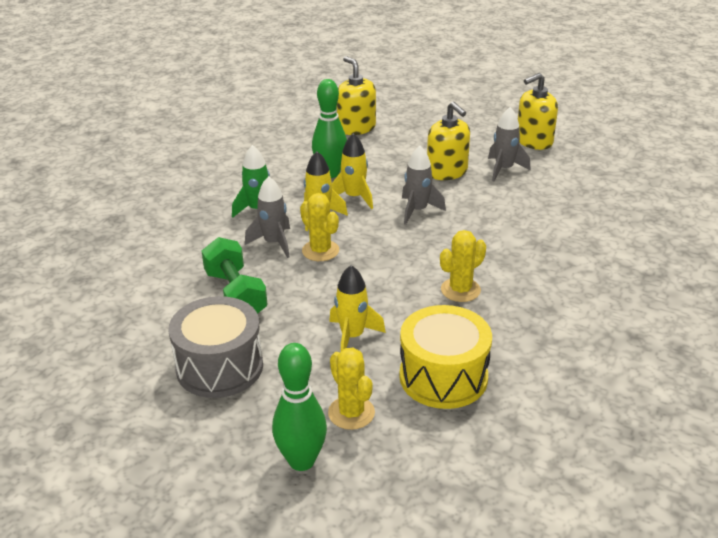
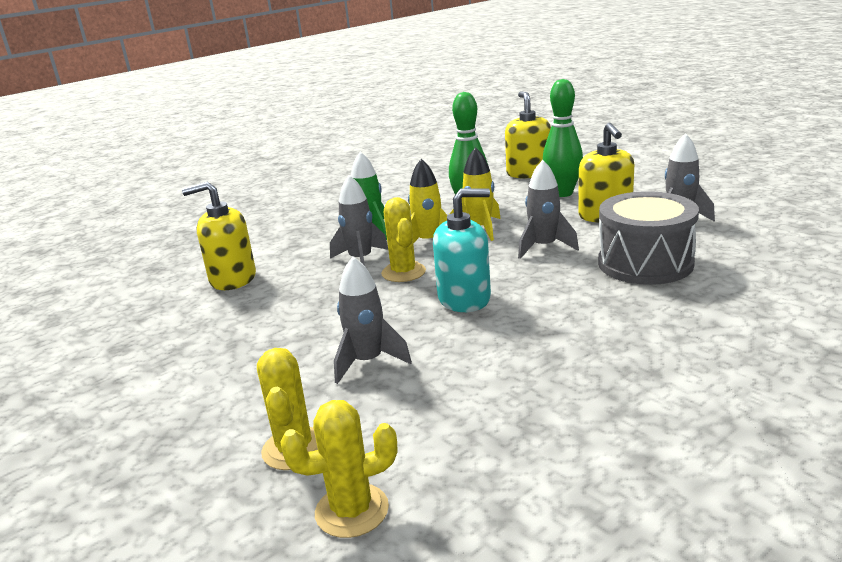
camera: 25 degrees right, 10 degrees down
grey drum [169,296,263,398] -> grey drum moved to [598,191,699,285]
green dumbbell [202,237,268,314] -> none
green bowling pin [272,343,327,471] -> green bowling pin moved to [543,79,583,197]
yellow rocket [329,265,386,351] -> grey rocket [334,257,412,384]
yellow drum [399,305,492,409] -> none
yellow cactus [440,230,486,302] -> yellow cactus moved to [281,400,397,538]
yellow soap dispenser [518,73,558,150] -> yellow soap dispenser moved to [182,182,256,290]
none -> turquoise soap dispenser [433,189,491,312]

